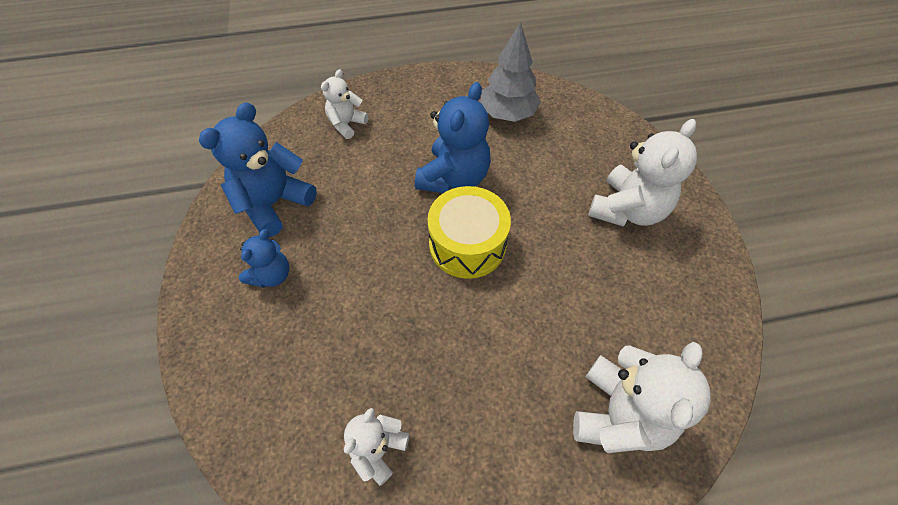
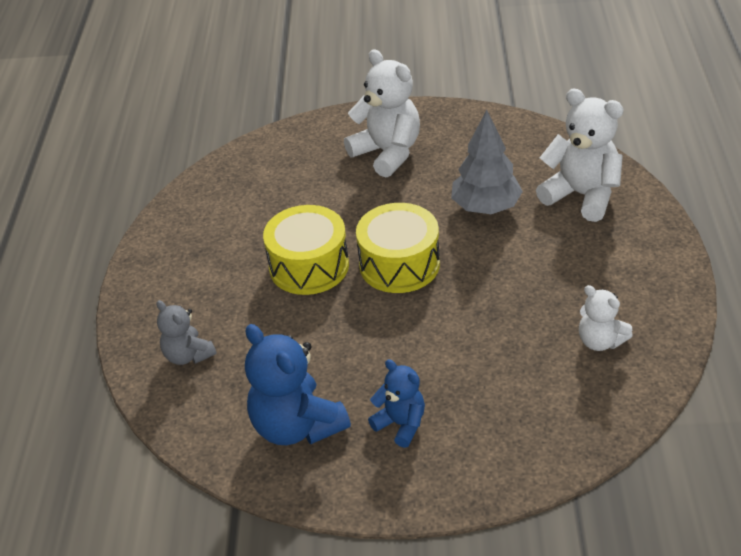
camera: 75 degrees left, 15 degrees down
white teddy bear [321,69,369,139] -> grey teddy bear [156,300,217,365]
blue teddy bear [415,82,491,193] -> yellow drum [263,205,349,295]
grey tree [480,22,541,122] -> grey tree moved to [451,110,523,214]

